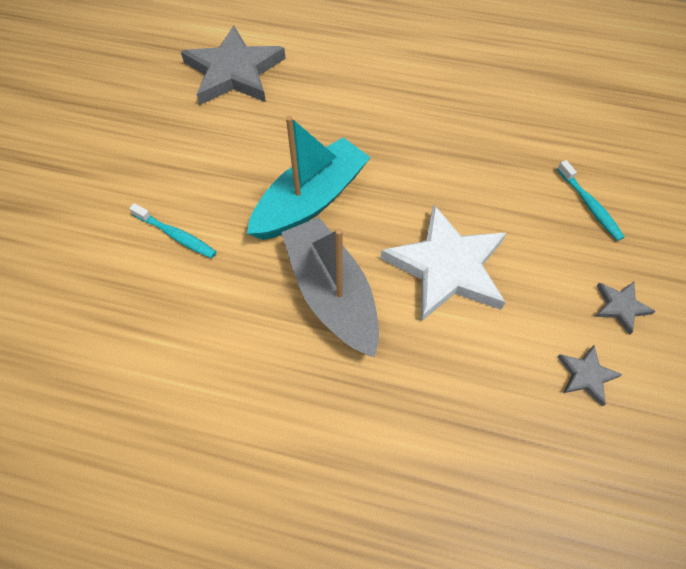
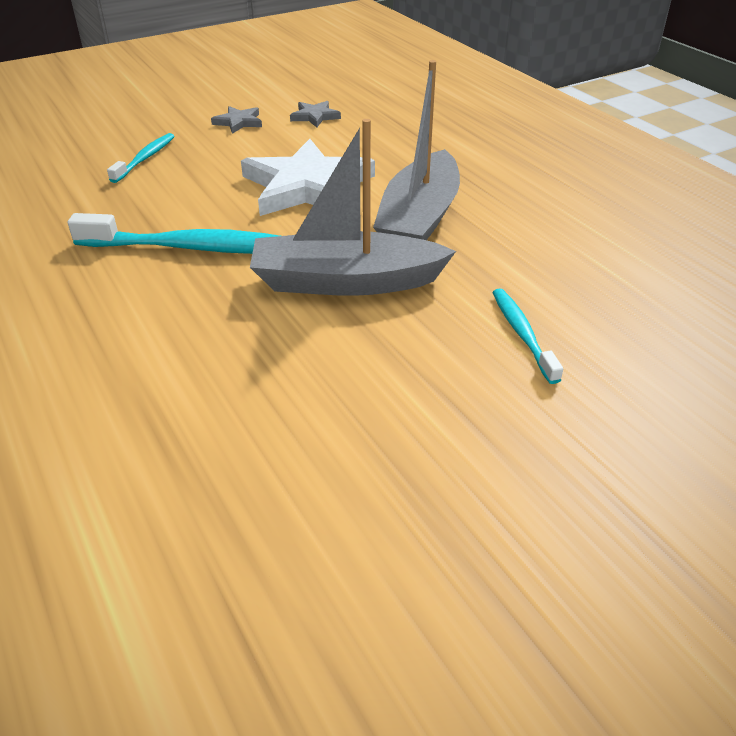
camera: 135 degrees left, 20 degrees down
grey star [181,25,286,105] -> none
turquoise boat [247,116,371,240] -> grey boat [250,119,456,296]
none -> turquoise toothbrush [68,213,279,254]

